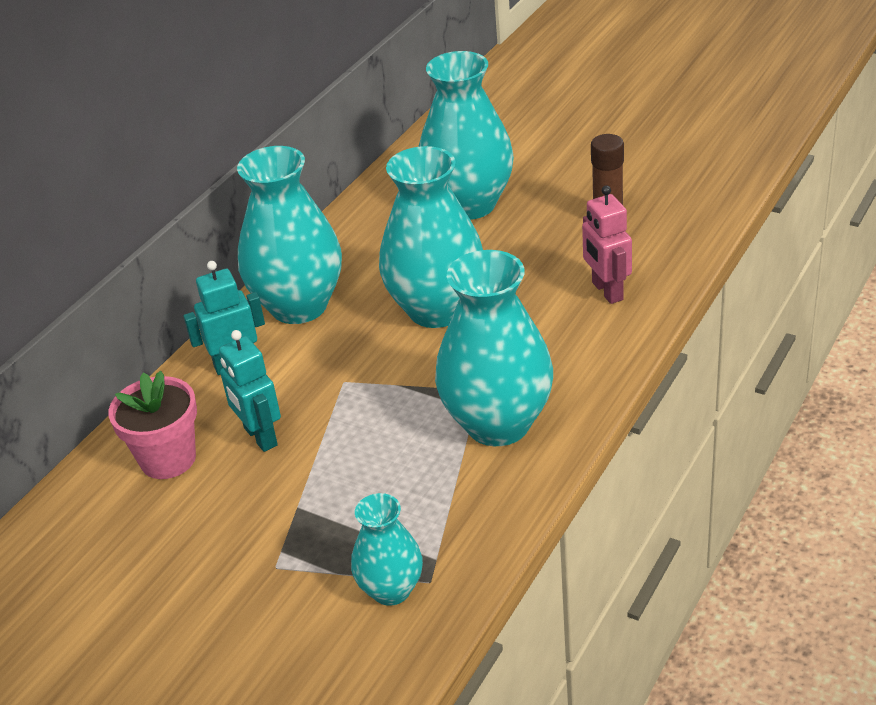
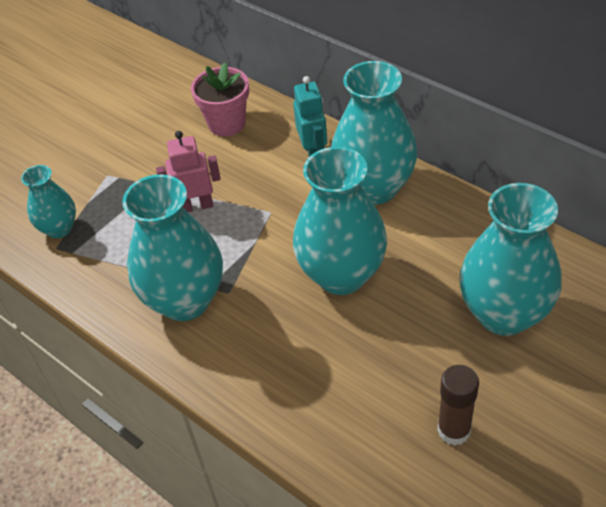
camera: 100 degrees right, 10 degrees up
turquoise robot [219,330,281,452] -> none
pink robot [582,185,632,304] -> pink robot moved to [156,131,221,212]

